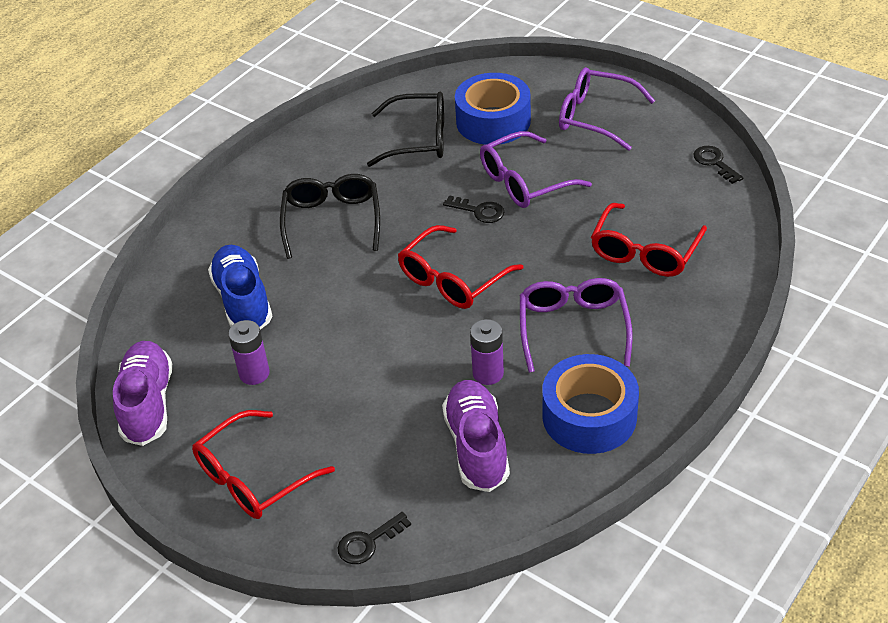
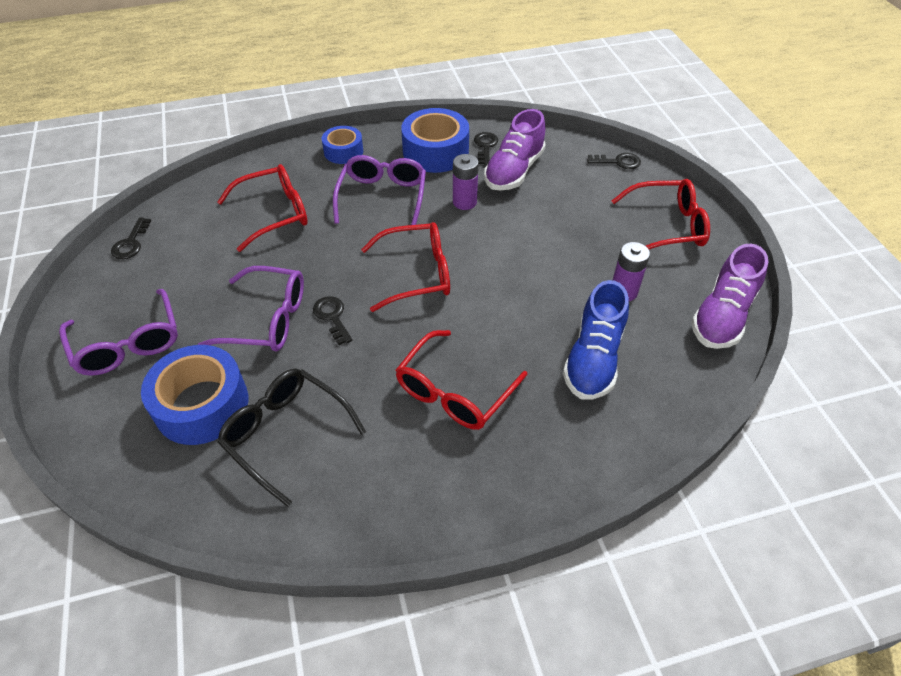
camera: 145 degrees left, 5 degrees up
black glasses [280,174,380,259] -> red glasses [395,330,528,430]
purple glasses [520,278,633,373] -> purple glasses turned 150 degrees clockwise [333,155,426,225]
none -> blue tape [322,126,363,164]
none -> black key [474,132,498,165]

